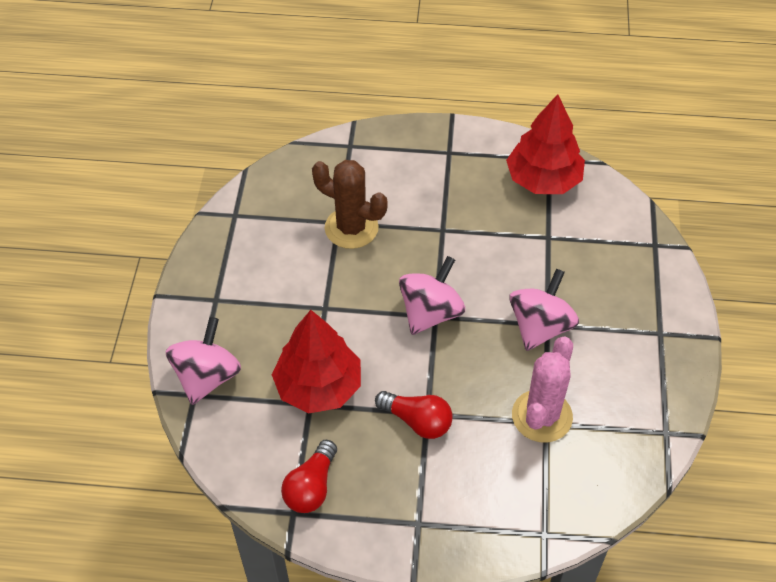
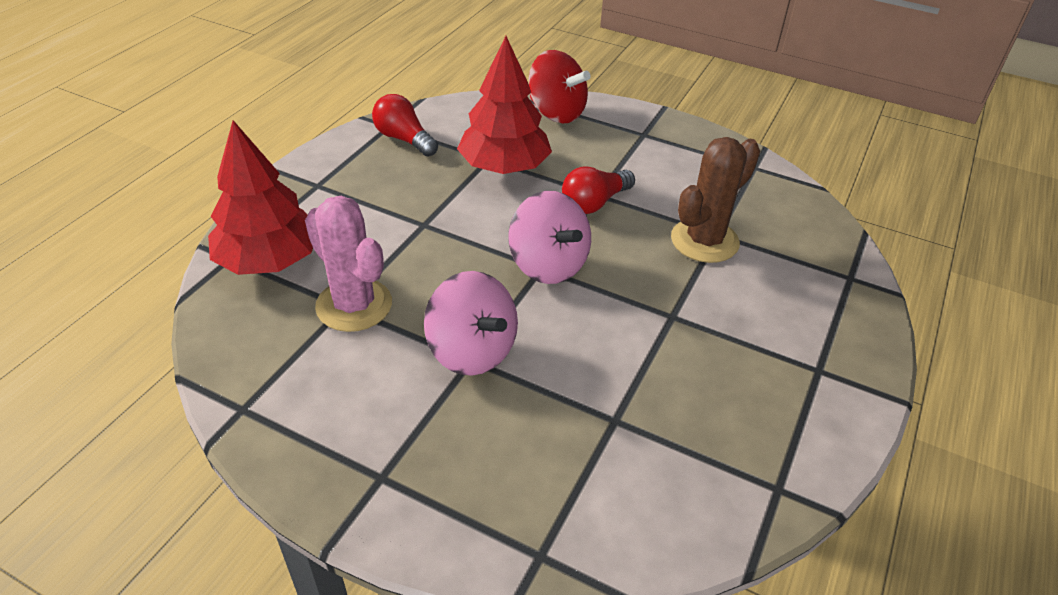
camera: 110 degrees right, 10 degrees down
pink spinning top [166,317,241,405] -> red spinning top [529,50,591,124]
red light bulb [375,391,453,439] -> red light bulb moved to [562,166,635,214]
red tree [506,94,585,194] -> red tree moved to [208,120,313,275]

